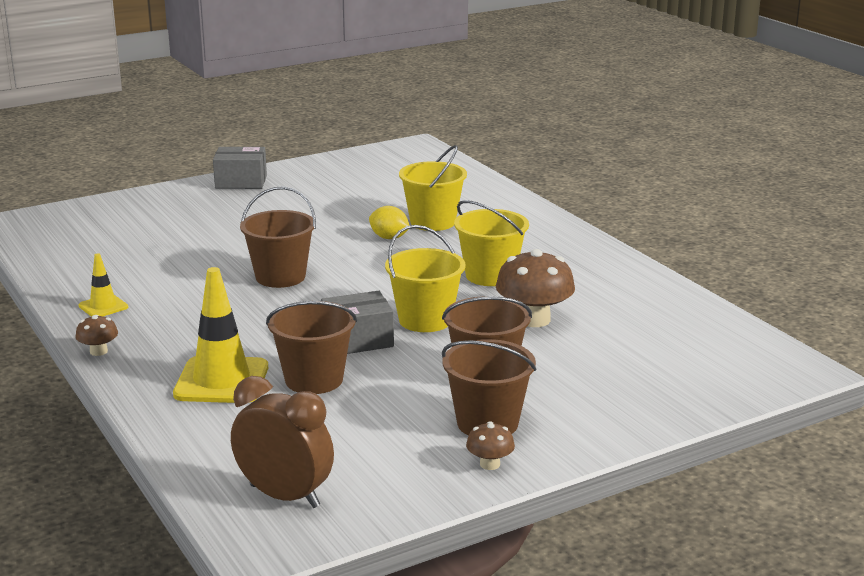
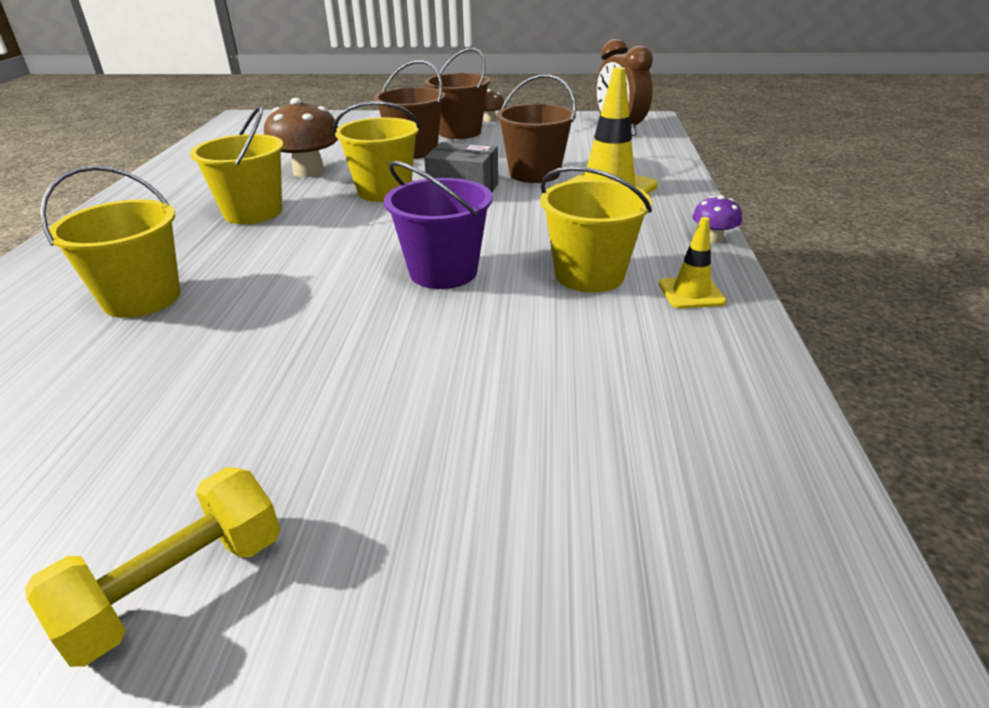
camera: 145 degrees left, 10 degrees up
brown mushroom [75,315,118,356] -> purple mushroom [692,195,742,243]
grey box [213,147,267,189] -> yellow dumbbell [25,467,281,667]
brown bucket [240,186,316,288] -> purple bucket [384,161,493,289]
yellow lemon [369,206,410,239] -> none
none -> yellow bucket [540,166,652,293]

